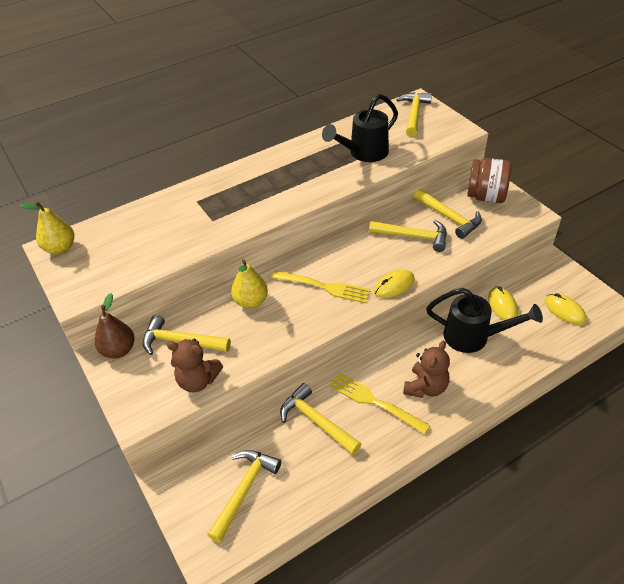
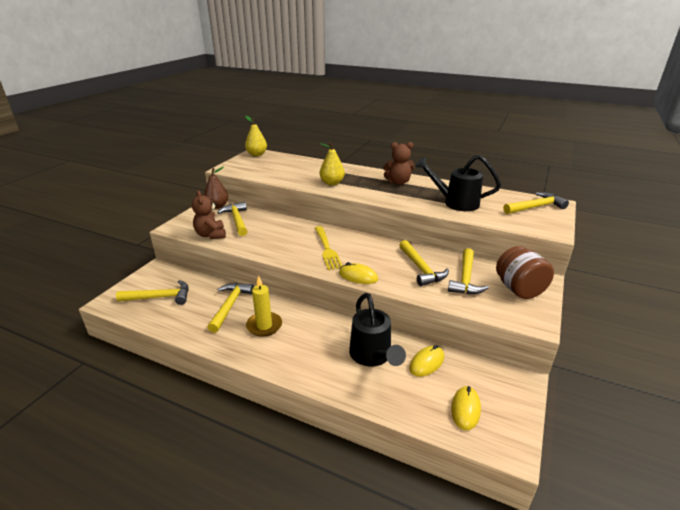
camera: 55 degrees right, 15 degrees down
yellow pear [231,259,268,308] -> yellow pear moved to [320,142,345,185]
yellow fork [329,372,431,435] -> yellow candle [246,275,282,337]
brown teddy bear [403,341,450,398] -> brown teddy bear moved to [383,142,415,185]

